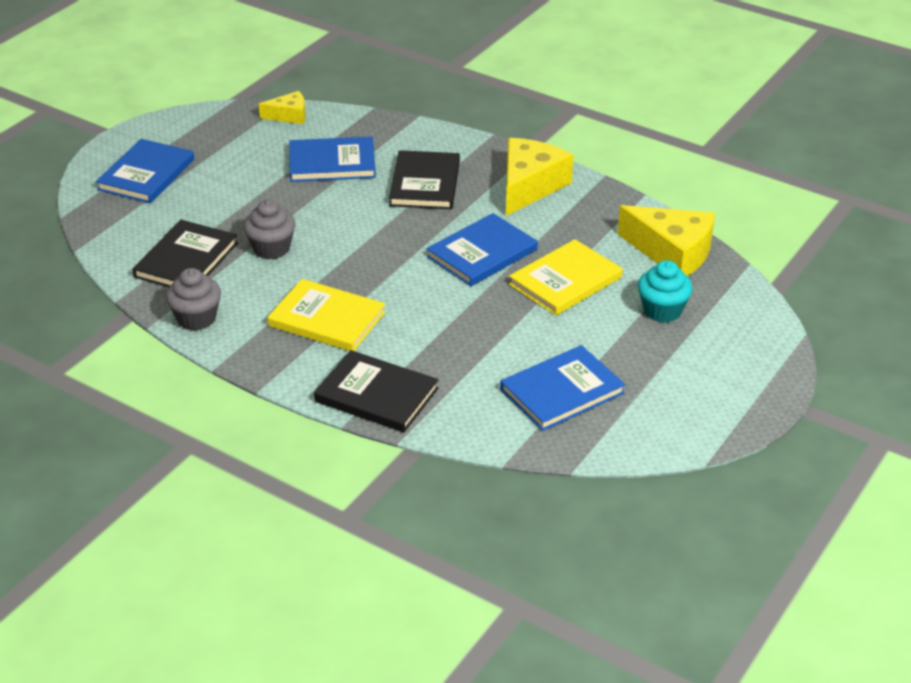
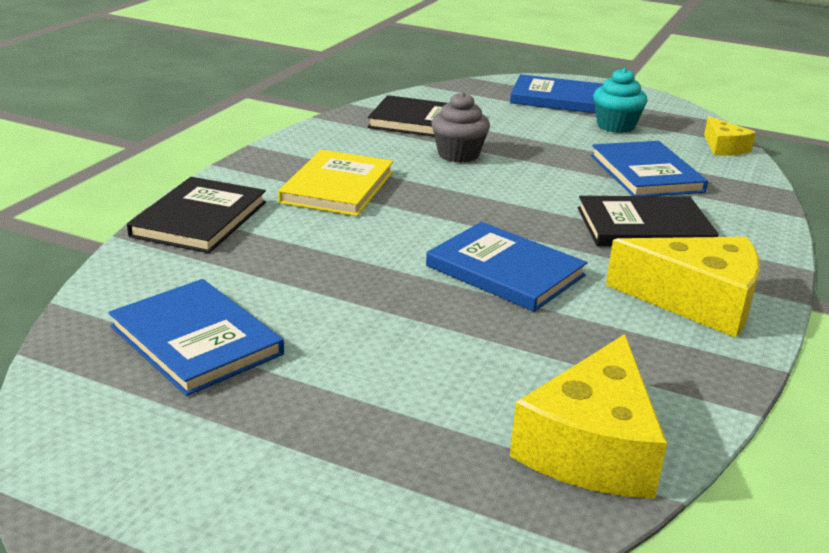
camera: 80 degrees right, 10 degrees down
grey cupcake [166,268,221,331] -> none
yellow book [509,239,623,316] -> none
turquoise cupcake [638,260,693,322] -> turquoise cupcake moved to [593,68,648,133]

